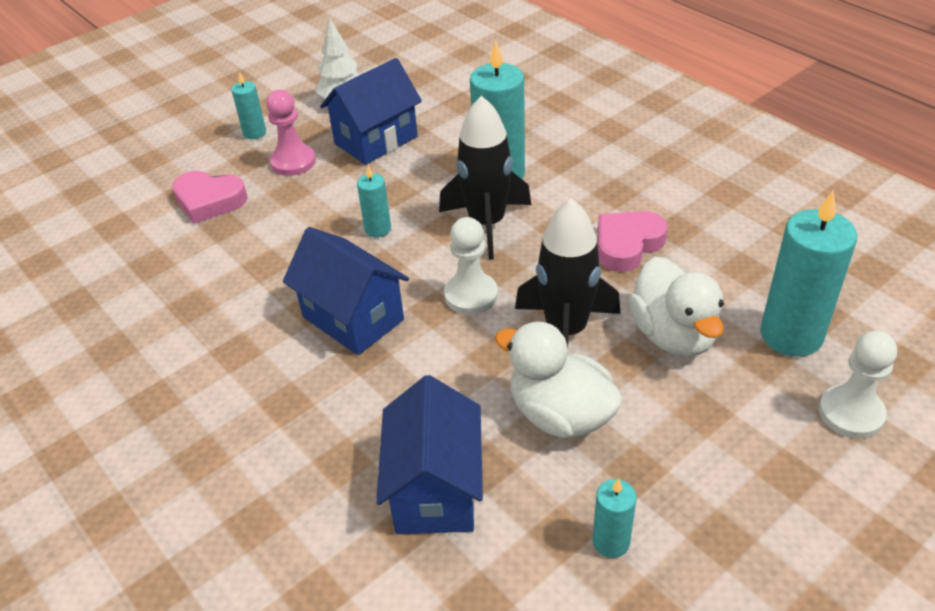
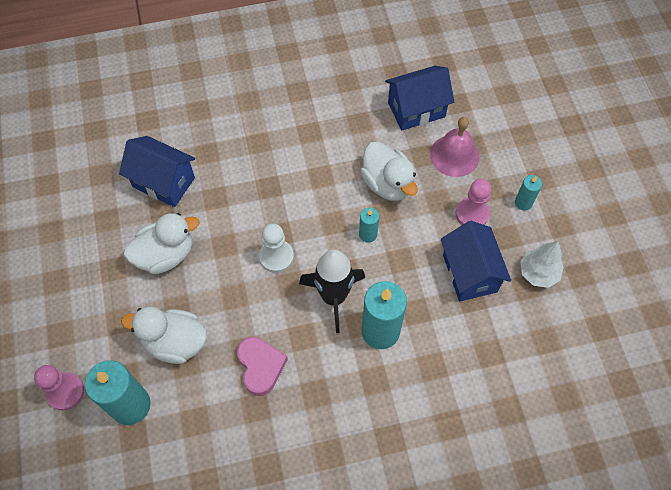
camera: 115 degrees right, 20 degrees up
pink heart [172,171,248,224] -> pink bell [430,117,479,177]
blue house [283,227,409,355] -> blue house moved to [385,66,454,131]
black rocket [515,199,620,347] -> none
turquoise candle [593,478,637,558] -> none
white pawn [819,331,897,439] -> pink pawn [34,365,84,410]
none -> white duck [360,142,418,201]

